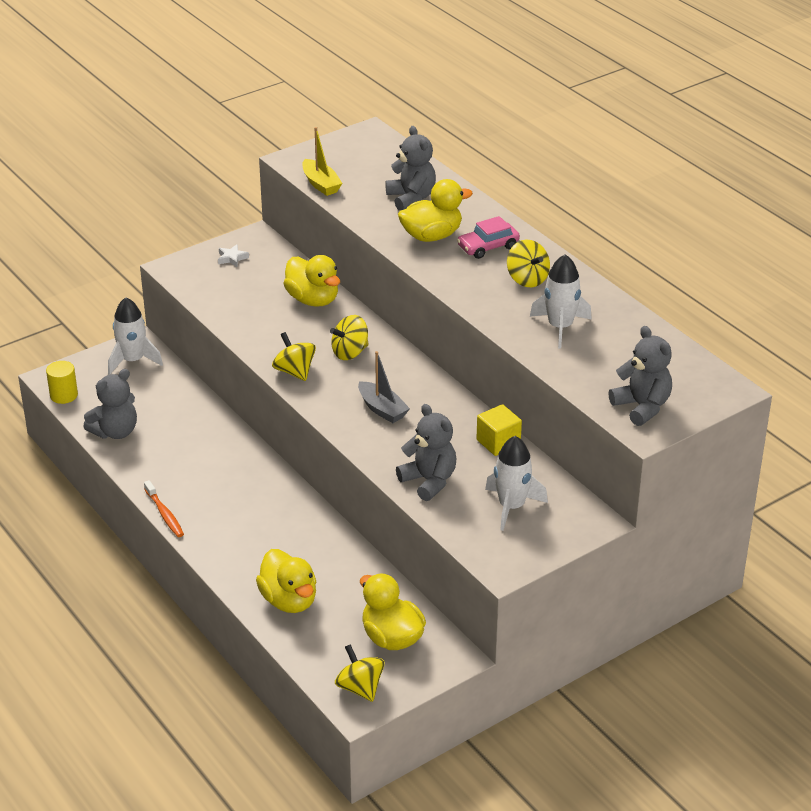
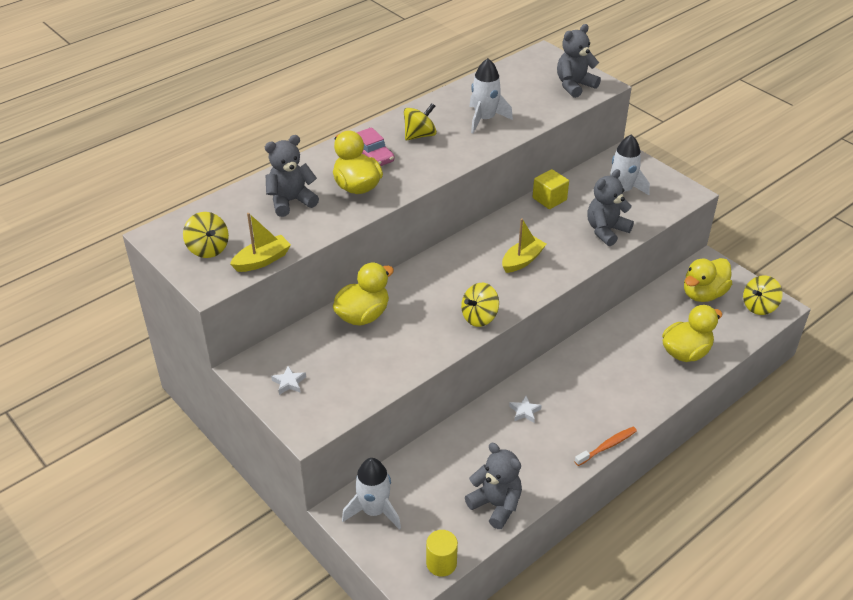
camera: 95 degrees left, 5 degrees up
yellow spinning top [330,315,369,360] -> yellow spinning top moved to [183,212,229,258]
grey boat [358,351,410,423] -> yellow boat [502,218,546,273]
none -> white star [509,396,542,423]

